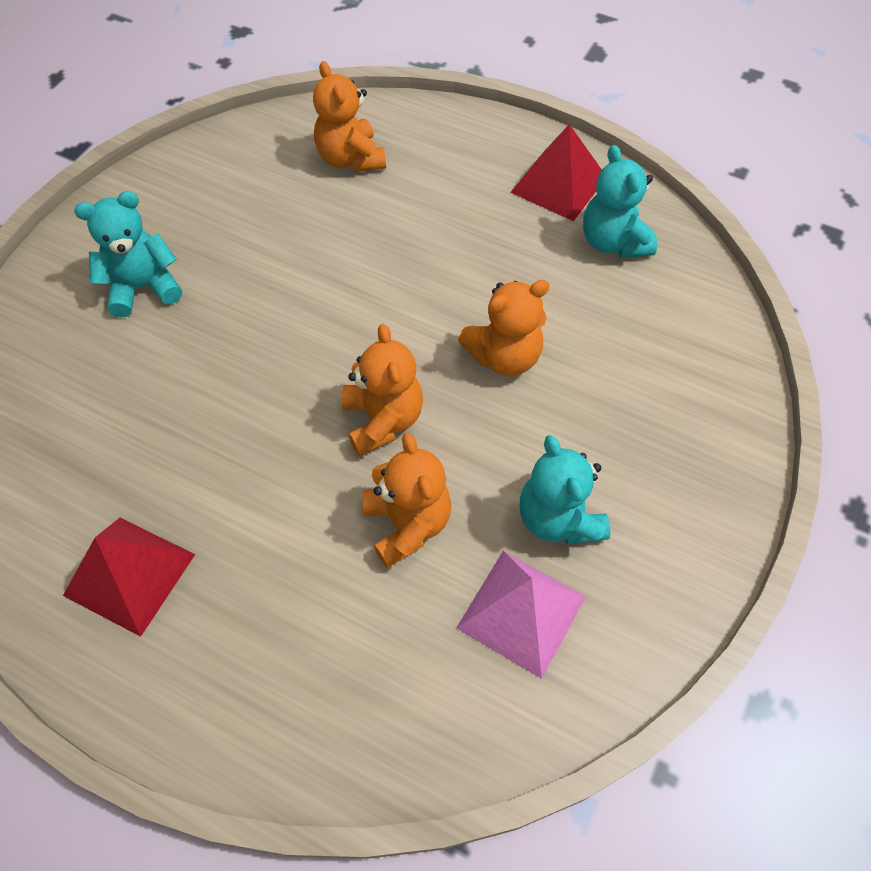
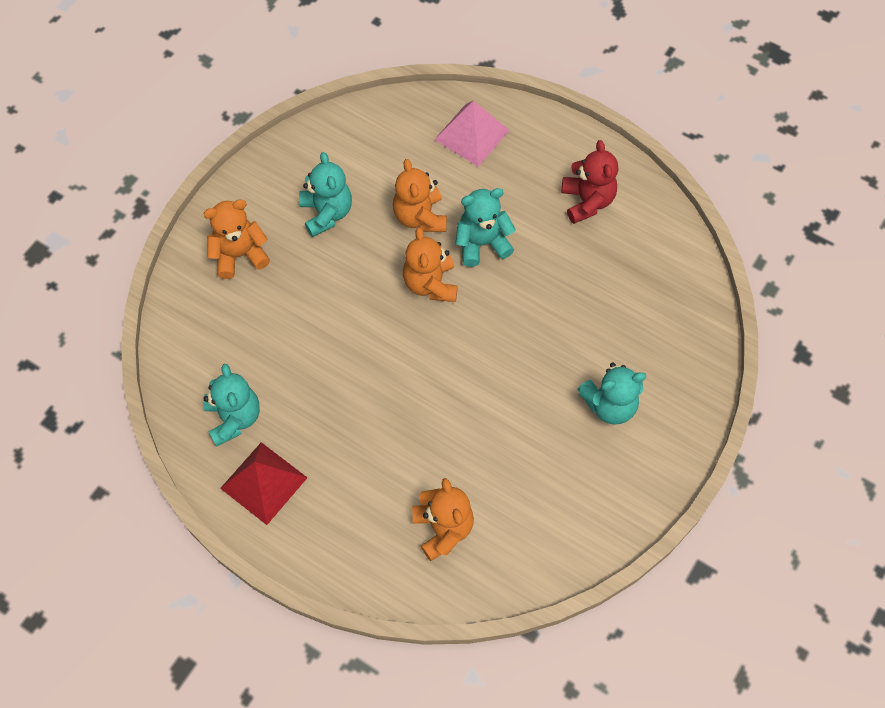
camera: 175 degrees left, 5 degrees up
red pyramid [63,518,195,637] -> red teddy bear [562,140,618,224]
pink pyramid [457,551,586,679] -> pink pyramid moved to [434,101,509,167]
orange teddy bear [458,280,550,376] -> orange teddy bear moved to [203,199,270,279]
none -> turquoise teddy bear [455,188,516,267]

